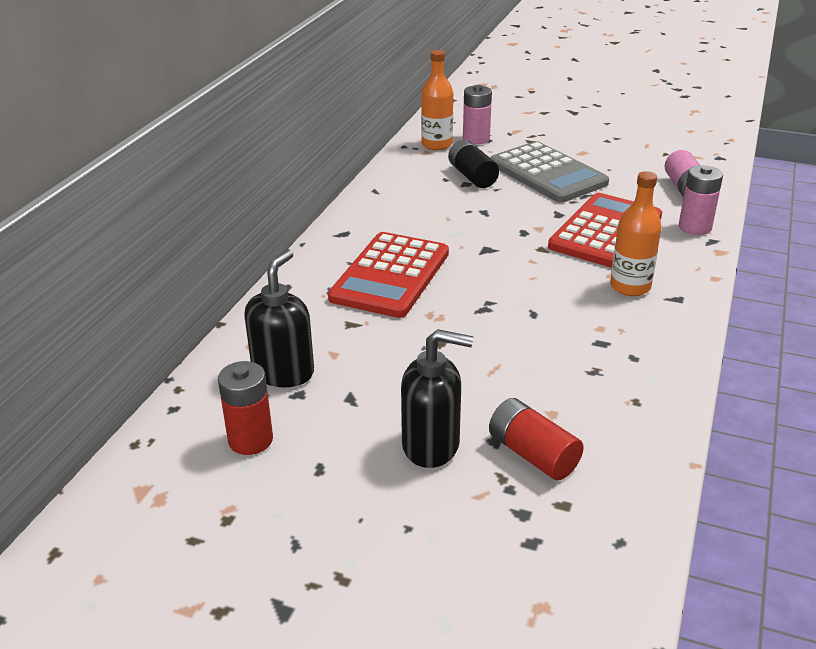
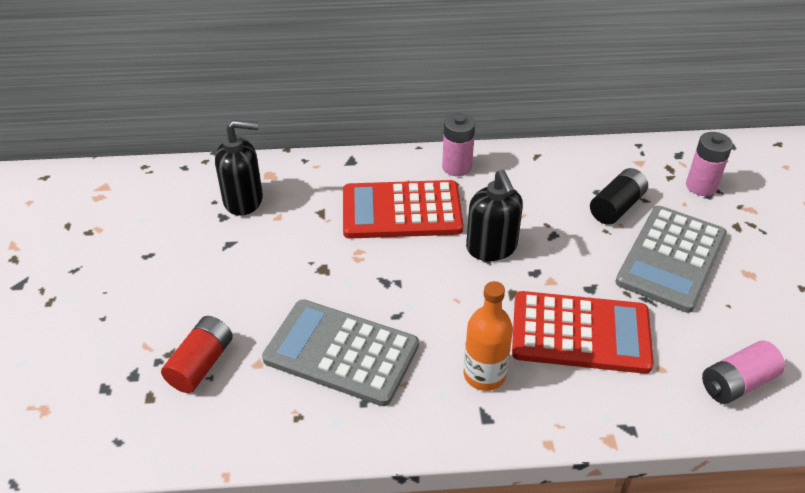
camera: 65 degrees right, 10 degrees up
red battery [218,361,273,455] -> none
black soap dispenser [401,329,474,468] -> black soap dispenser moved to [466,170,523,261]
orange bottle [421,50,453,150] -> none
pink battery [679,165,723,235] -> pink battery moved to [442,113,475,176]
none -> grey calculator [262,299,419,406]

